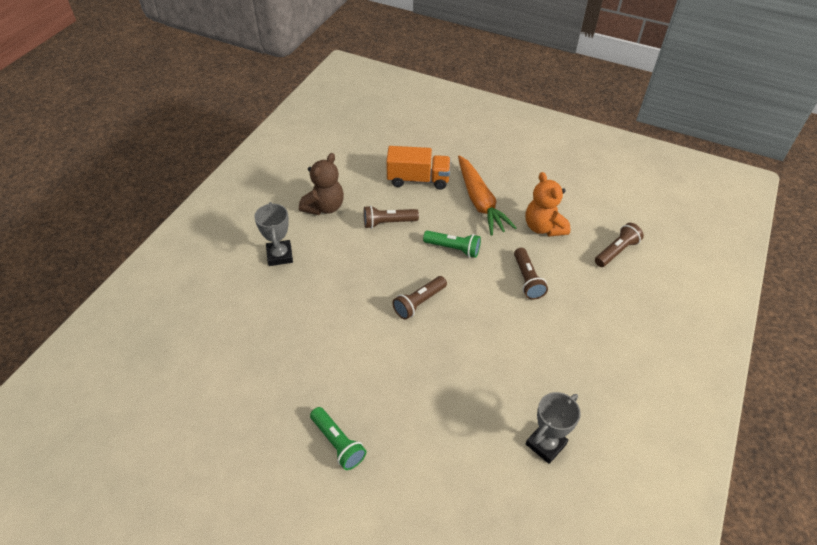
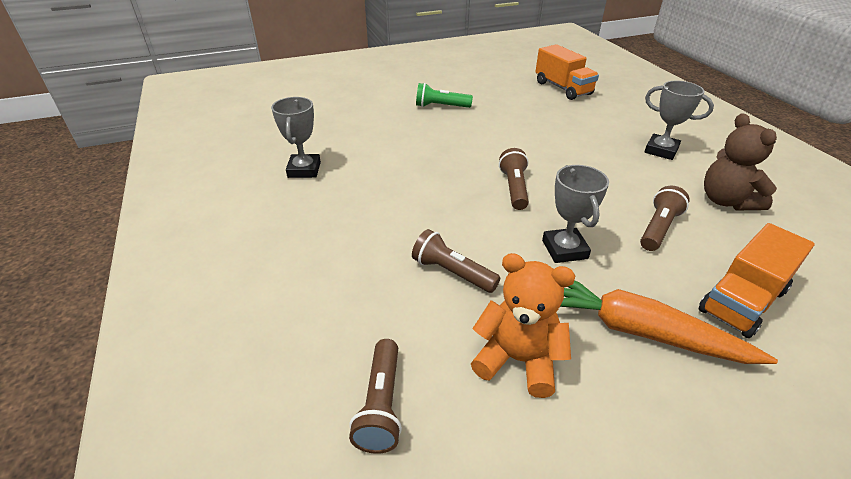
camera: 135 degrees right, 10 degrees down
green flashlight [423,231,481,258] -> grey trophy [542,165,609,263]
none -> orange truck [535,44,599,100]

